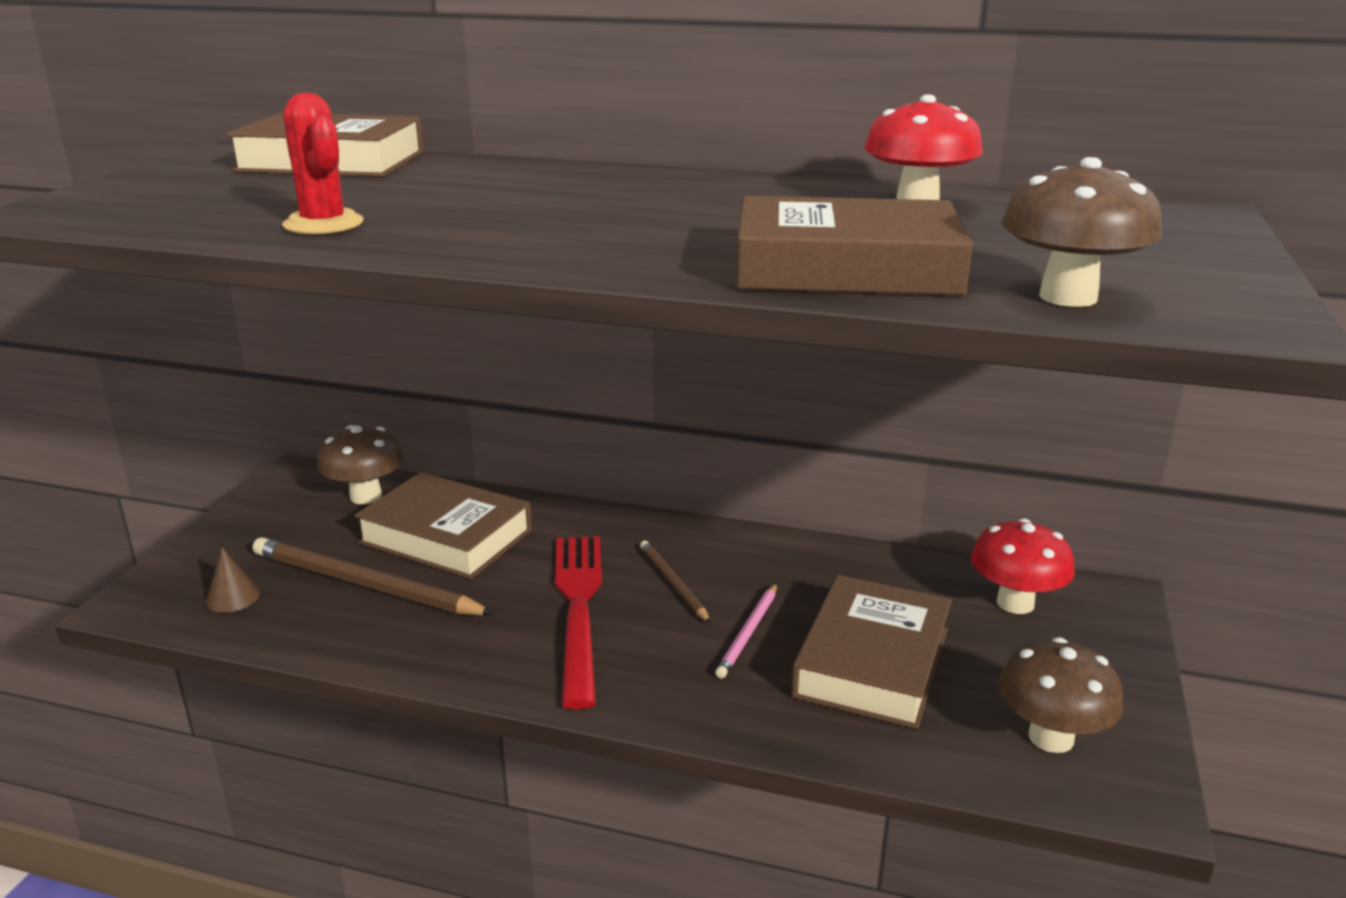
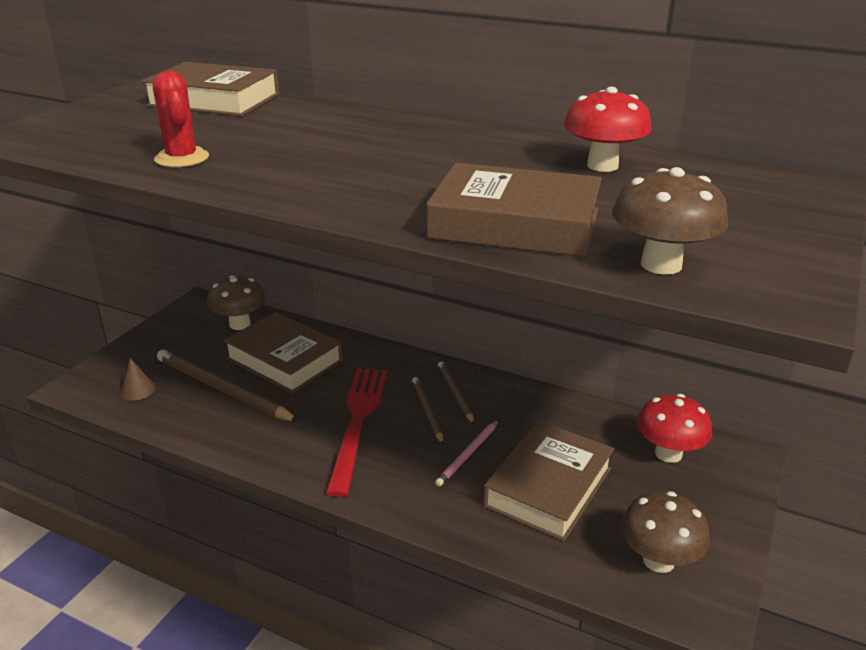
camera: 10 degrees right, 5 degrees up
none -> brown pencil [438,362,475,425]

